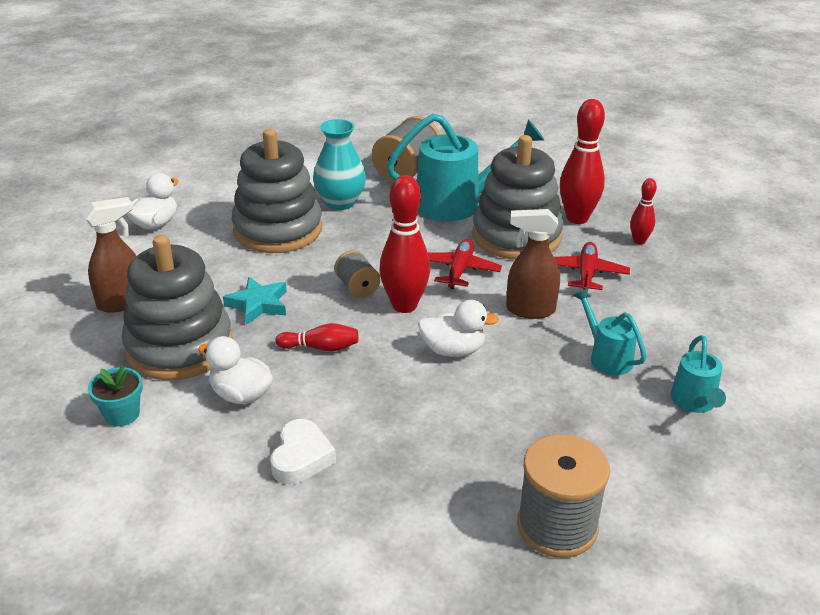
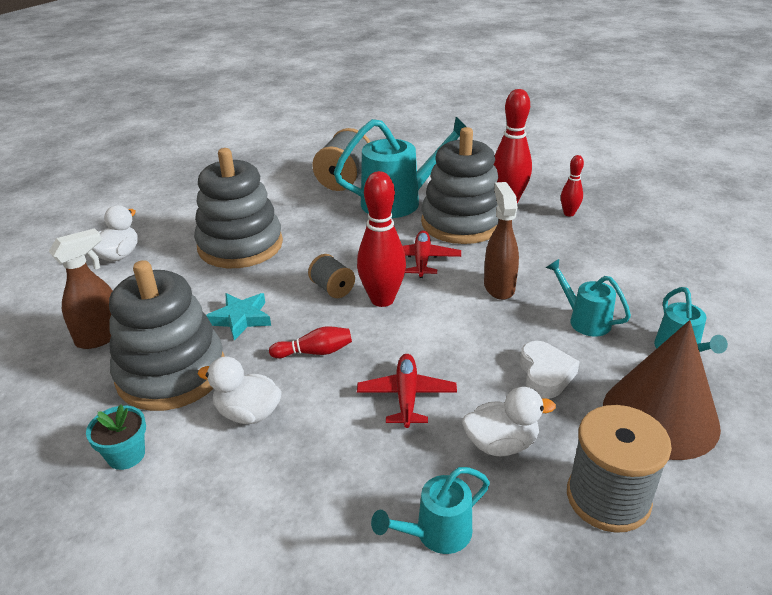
camera: 10 degrees left, 0 degrees up
white heart [270,419,336,484] -> white heart moved to [520,341,580,399]
turquoise vase [313,119,366,210] -> none
white duck [418,300,499,357] -> white duck moved to [462,387,556,456]
brown spray bottle [506,209,560,319] -> brown spray bottle turned 90 degrees clockwise [484,182,519,300]
red plane [554,242,630,290] -> red plane moved to [357,354,457,428]
none -> turquoise watering can [371,467,490,554]
none -> brown cone [603,320,721,460]

